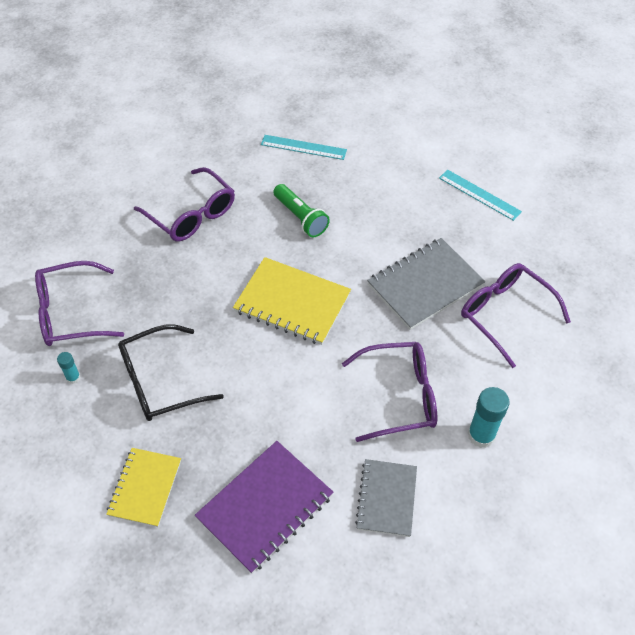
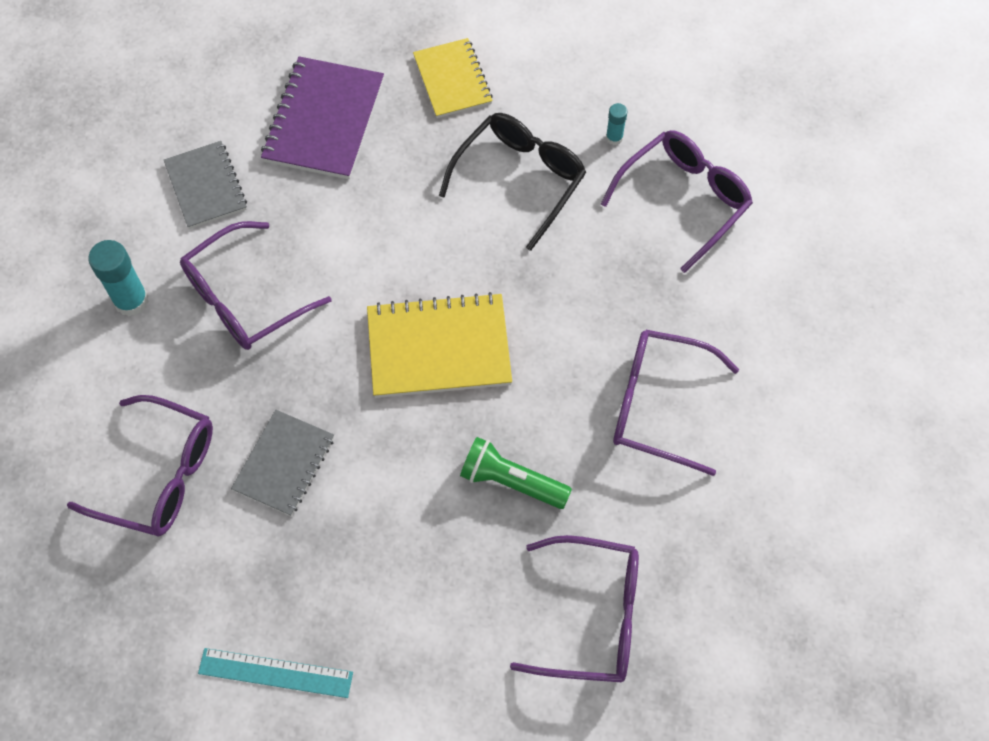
camera: 150 degrees right, 10 degrees up
turquoise ruler [261,135,347,160] -> purple glasses [510,535,639,682]
grey notebook [367,238,485,330] -> grey notebook [231,410,334,516], size x0.66

